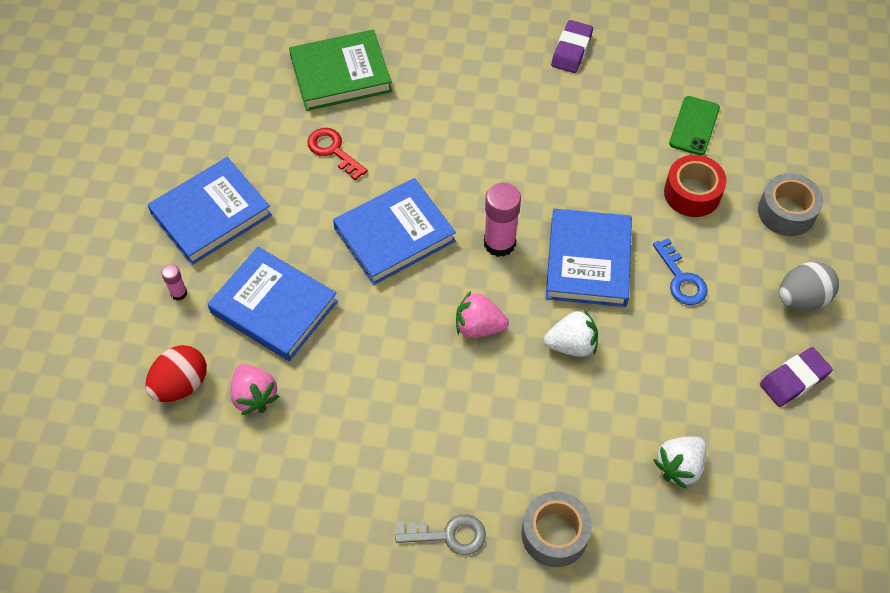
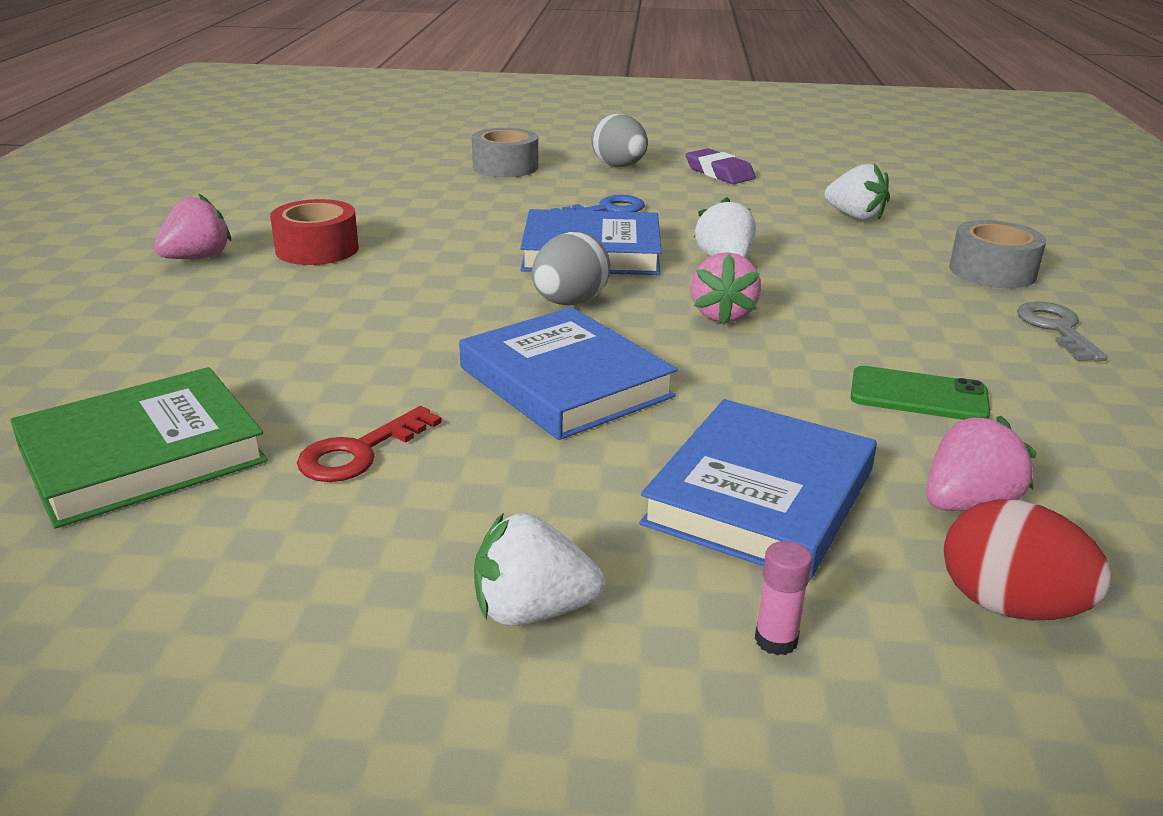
camera: 95 degrees left, 30 degrees down
blue book [147,157,272,265] -> white strawberry [474,513,605,626]
green book [289,30,392,111] -> green book turned 75 degrees clockwise [10,367,268,529]
pink glue stick [484,182,521,257] -> grey egg [532,232,610,306]
purple eraser [551,20,593,73] -> pink strawberry [154,194,231,259]
red tape [664,155,727,217] -> red tape moved to [270,199,359,265]
green phone [669,96,720,155] -> green phone moved to [850,366,990,420]

